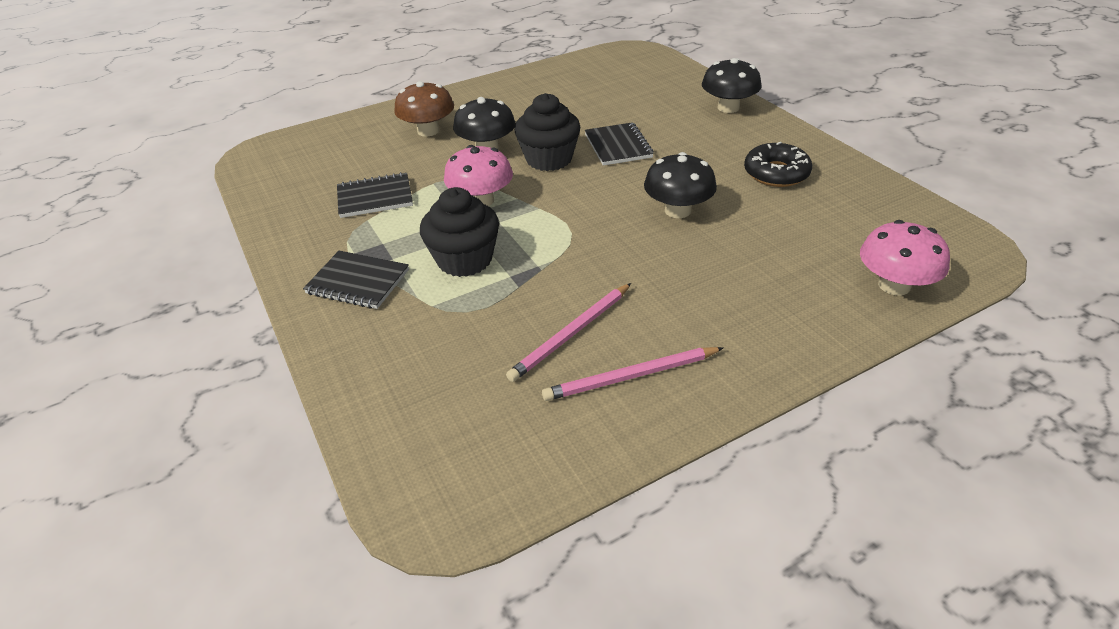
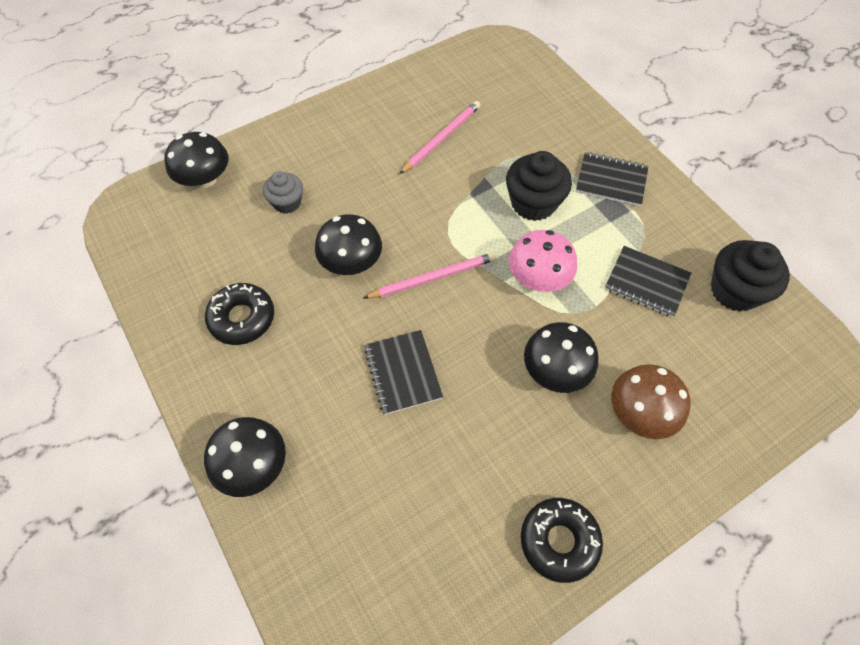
camera: 175 degrees right, 20 degrees up
black notebook [337,172,413,218] -> black notebook turned 45 degrees clockwise [605,246,691,318]
black cupcake [514,93,580,171] -> black cupcake moved to [711,240,790,312]
pink pencil [542,347,723,401] -> pink pencil moved to [364,253,496,298]
pink mushroom [860,220,950,296] -> black mushroom [164,132,229,188]
none -> grey cupcake [263,171,303,214]
none -> black donut [521,498,603,583]

